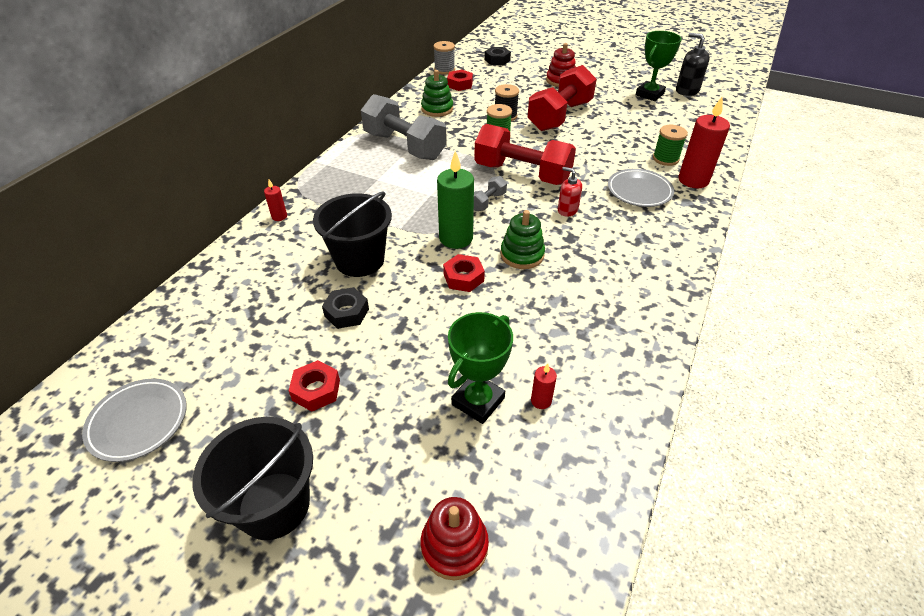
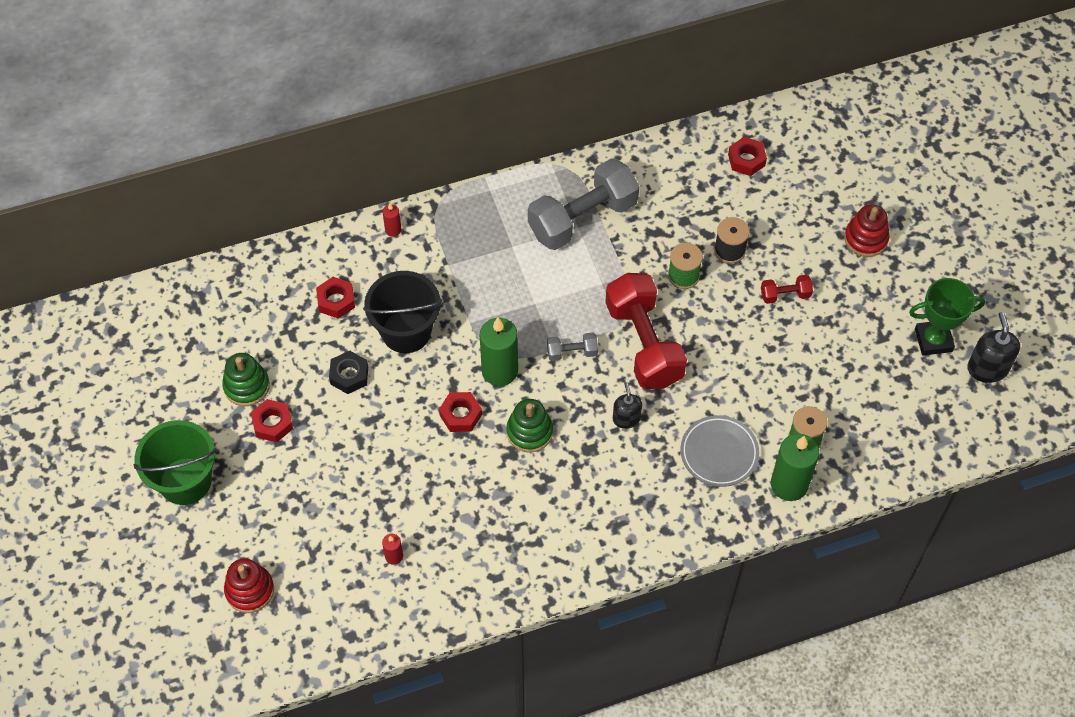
camera: 45 degrees right, 15 degrees up
grey plate [82,379,187,462] -> none
black bucket [193,417,313,540] -> green bucket [133,420,217,505]
grey dumbbell [361,94,447,160] -> grey dumbbell turned 60 degrees clockwise [528,159,639,250]
green stacking toy [421,70,453,117] -> green stacking toy moved to [222,353,270,406]
grey spool [433,41,455,75] -> none
green trophy [448,312,513,424] -> none
black nut [485,47,511,65] -> none
red dumbbell [527,65,597,131] -> red dumbbell [761,275,813,304], size x0.44
red soap dispenser [558,167,582,217] -> black soap dispenser [613,383,642,429]
red candle [678,96,730,188] -> green candle [771,434,819,501]
none -> red nut [316,277,355,319]

